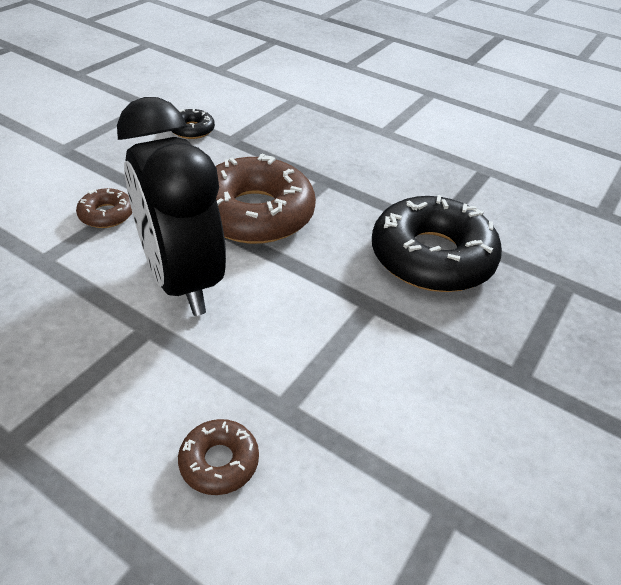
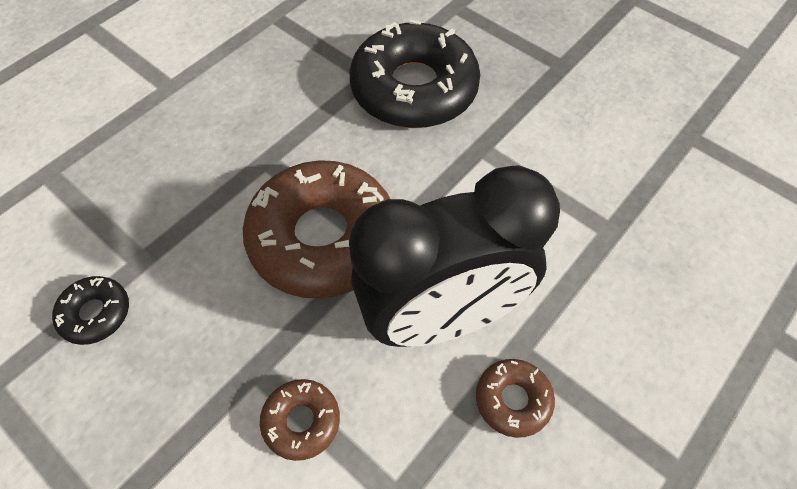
camera: 80 degrees left, 15 degrees up
brown donut [178,419,259,495] -> brown donut moved to [476,359,555,438]

